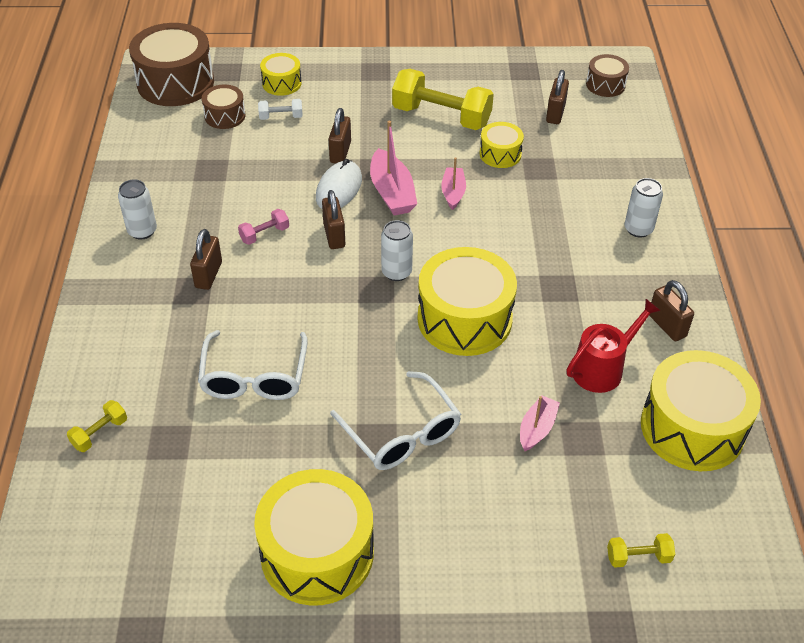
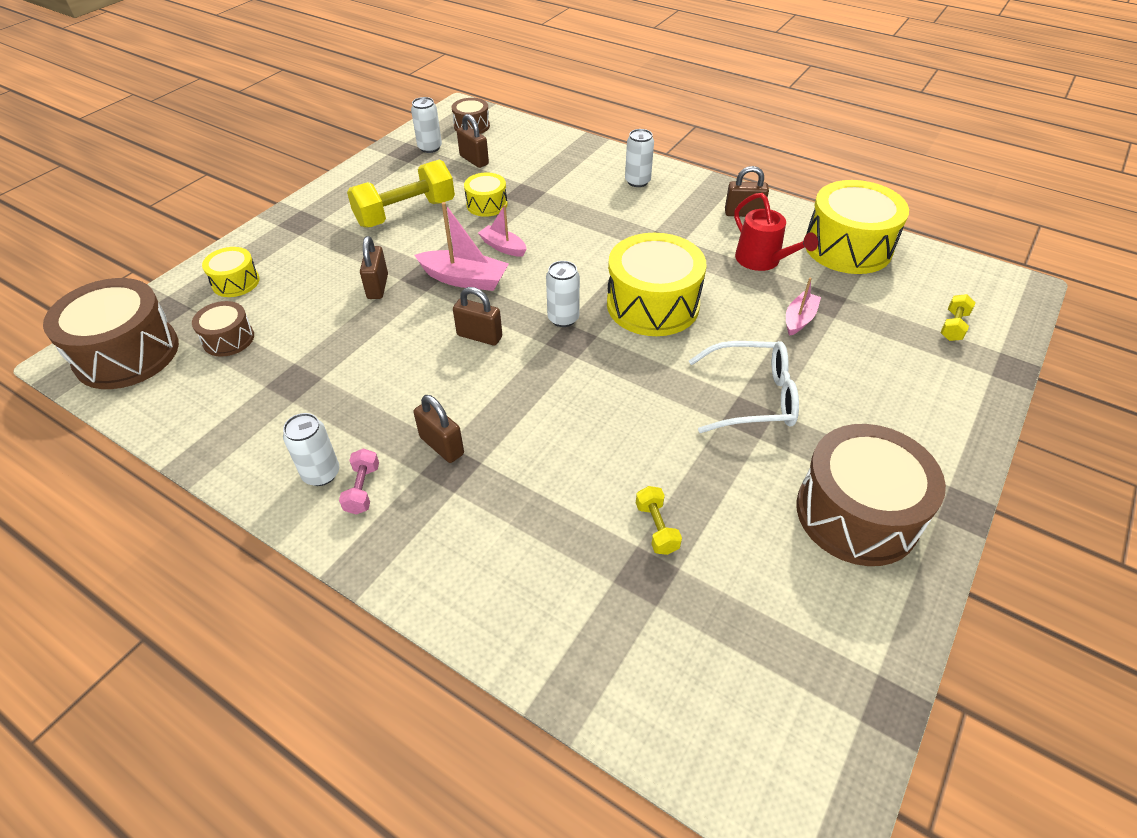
camera: 55 degrees left, 0 degrees up
yellow dumbbell [67,400,127,452] -> yellow dumbbell moved to [636,486,682,555]
white glasses [198,330,308,400] -> none
pink dumbbell [238,209,289,245] -> pink dumbbell moved to [339,448,379,514]
yellow drum [254,469,374,606] -> brown drum [796,424,946,566]
white dumbbell [258,99,303,120] -> none
white mouse [316,159,362,209] -> none
brown padlock [329,108,351,164] -> brown padlock turned 45 degrees clockwise [360,236,388,299]
pink boat [520,395,560,451] -> pink boat turned 60 degrees clockwise [786,278,821,336]
red watering can [567,299,661,393] -> red watering can turned 150 degrees clockwise [734,193,818,271]
none -> white can [411,97,442,153]

